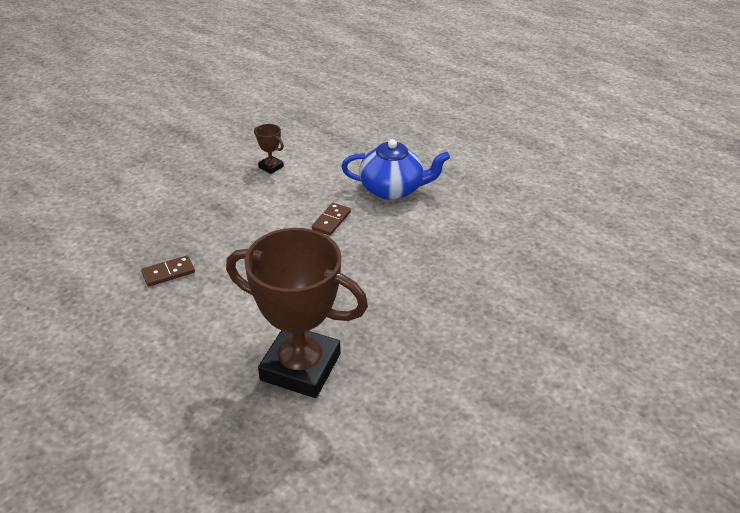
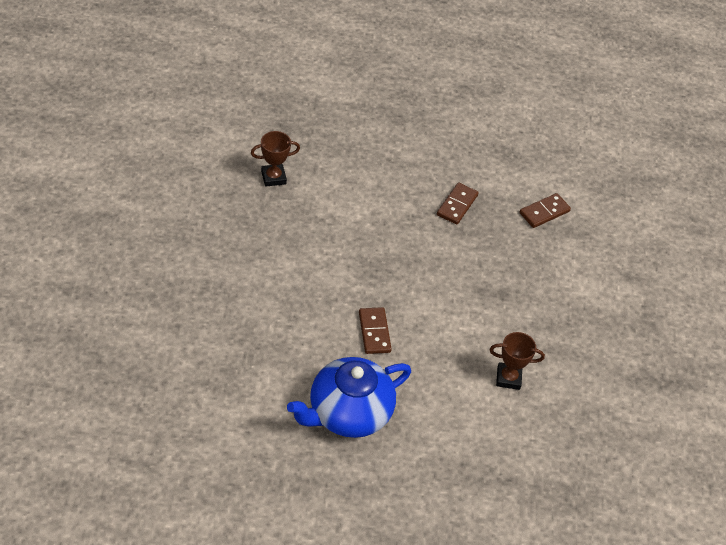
camera: 140 degrees right, 10 degrees up
brown trophy [226,228,368,398] -> brown trophy [251,131,300,187], size x0.40
none -> brown domino [520,193,571,228]

